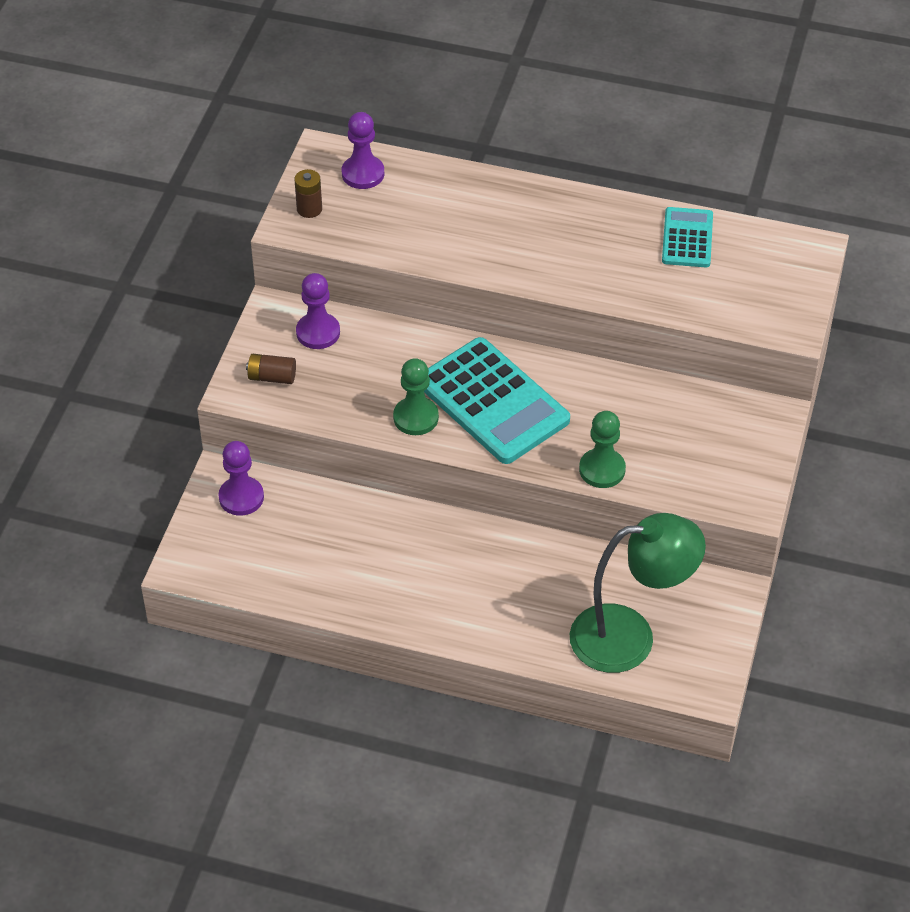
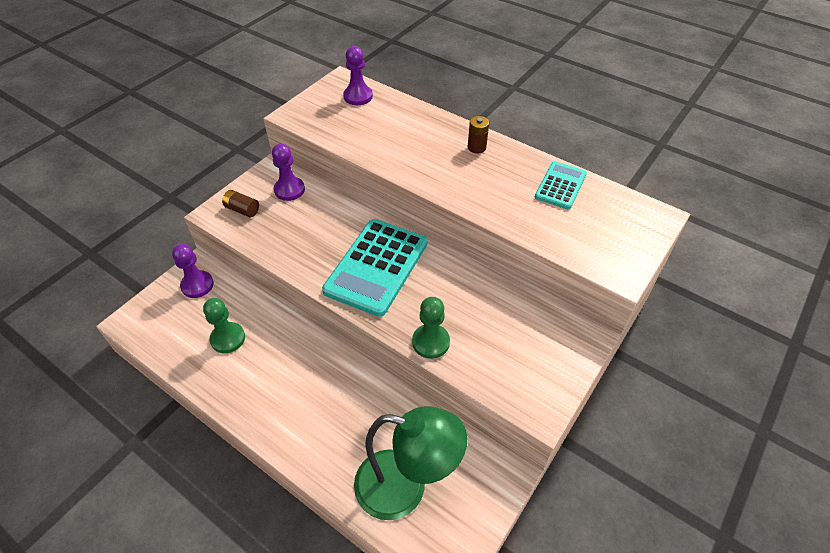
camera: 20 degrees right, 0 degrees up
brown battery [294,169,322,218] -> brown battery moved to [468,116,489,154]
green pawn [393,358,439,435] -> green pawn moved to [203,298,245,353]
turquoise calculator [424,337,570,464] -> turquoise calculator turned 45 degrees clockwise [322,219,428,317]

